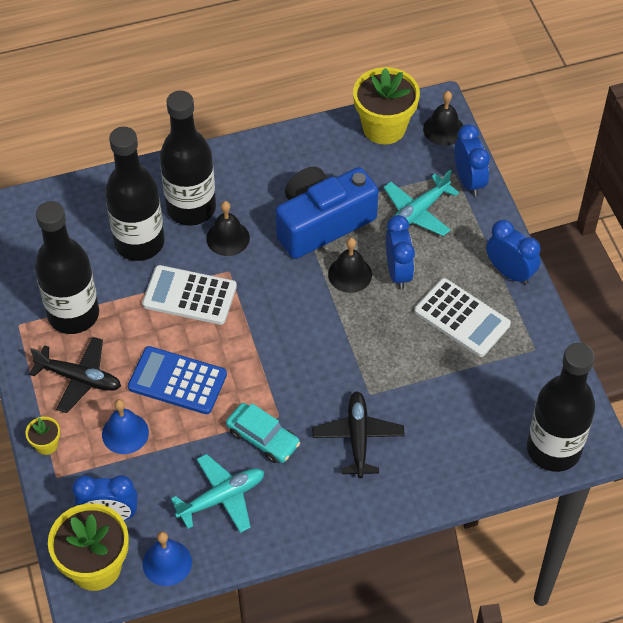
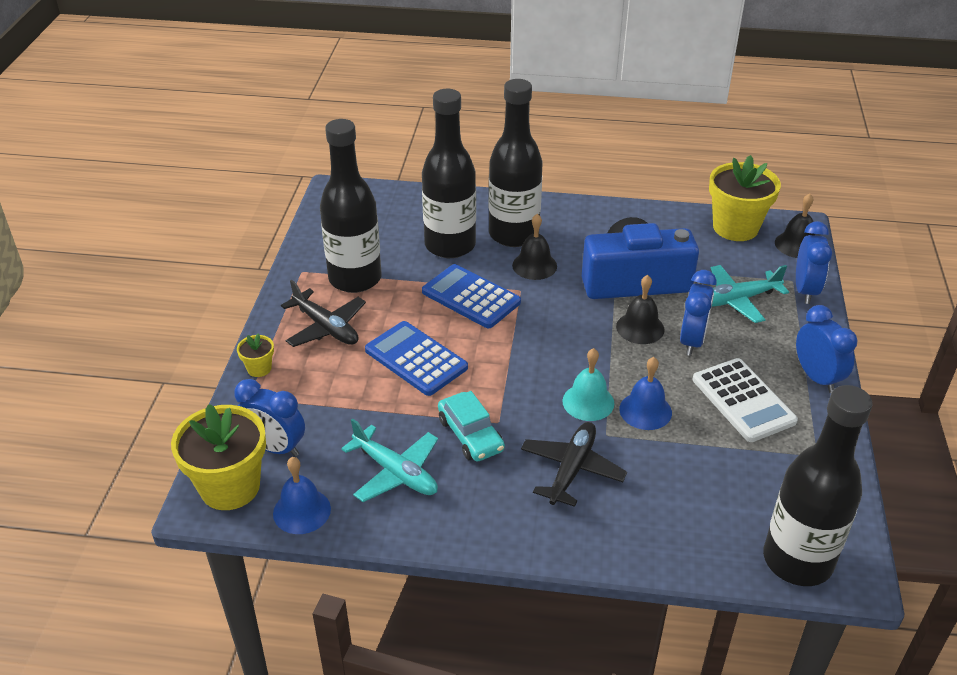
camera: 25 degrees right, 15 degrees down
blue bell [102,399,149,454] -> blue bell moved to [619,357,672,430]
white calculator [142,265,237,325] -> blue calculator [422,264,521,328]
turquoise plane [171,454,264,533] -> turquoise plane turned 45 degrees clockwise [341,418,438,502]
none -> turquoise bell [562,348,614,421]

